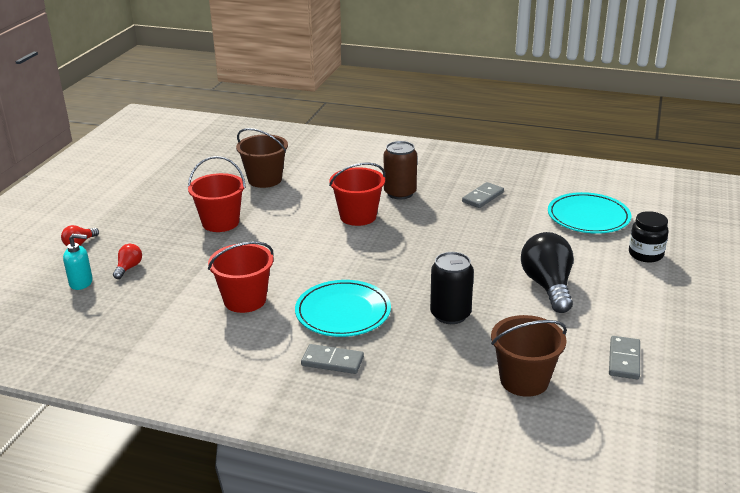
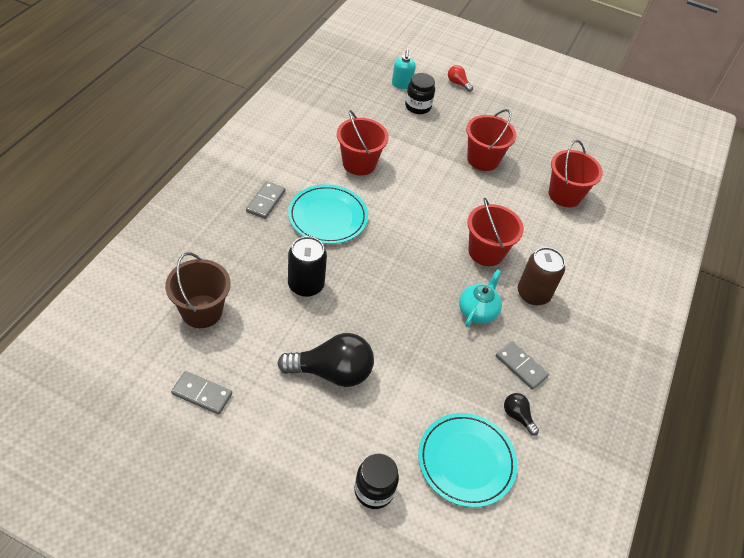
camera: 90 degrees right, 20 degrees up
red light bulb [113,244,142,279] -> black jar [405,73,435,114]
brown bucket [236,128,288,188] -> red bucket [549,140,603,207]
none -> turquoise teapot [459,269,502,327]
none -> black light bulb [504,393,539,436]

